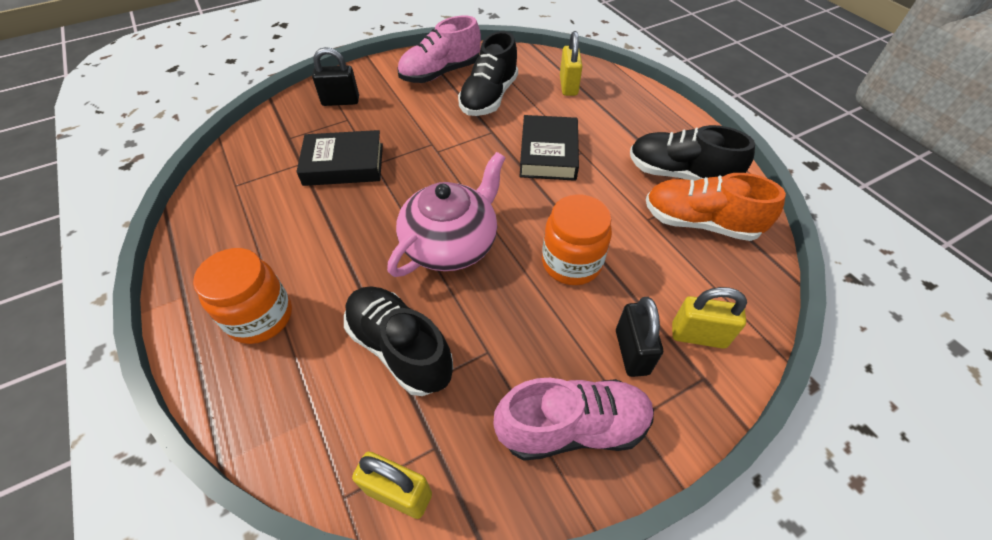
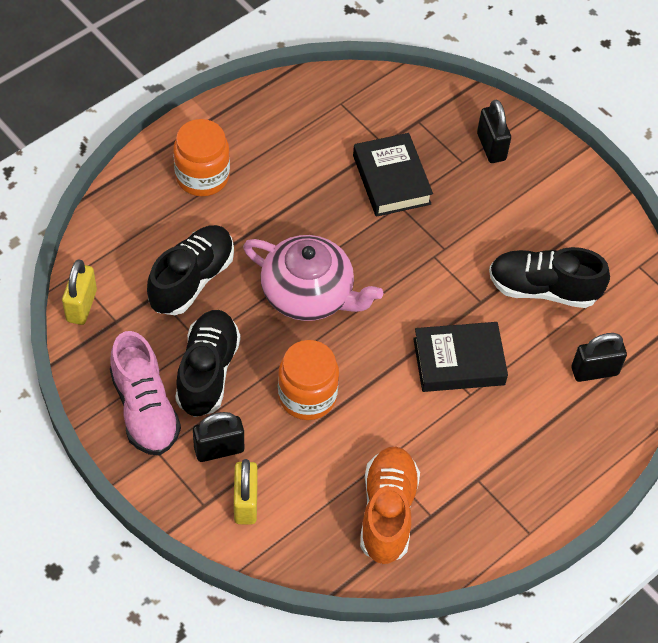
camera: 75 degrees right, 5 degrees up
pink shoe [397,16,481,83] -> none
yellow padlock [560,31,583,96] -> black padlock [572,333,627,382]
black shoe [630,125,755,181] -> black shoe moved to [175,310,240,417]

